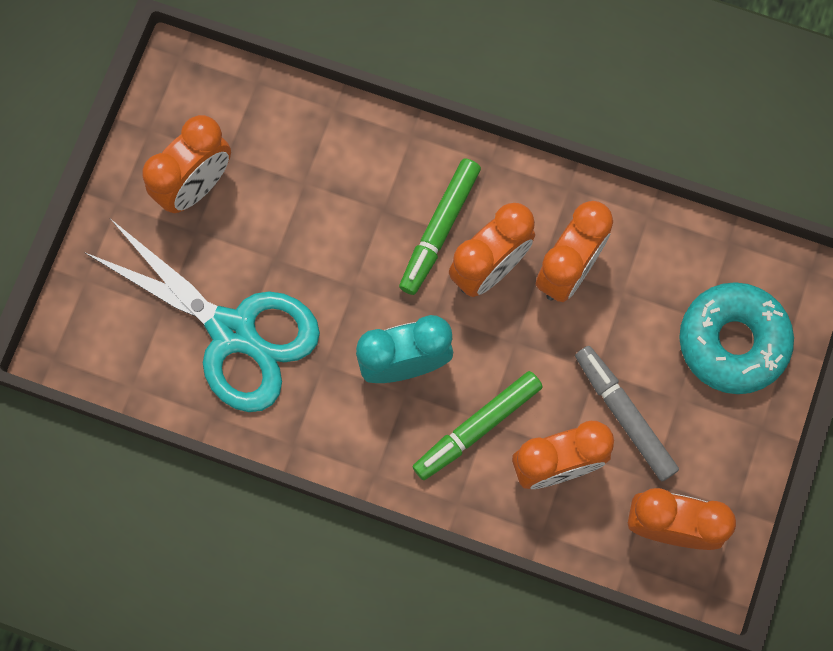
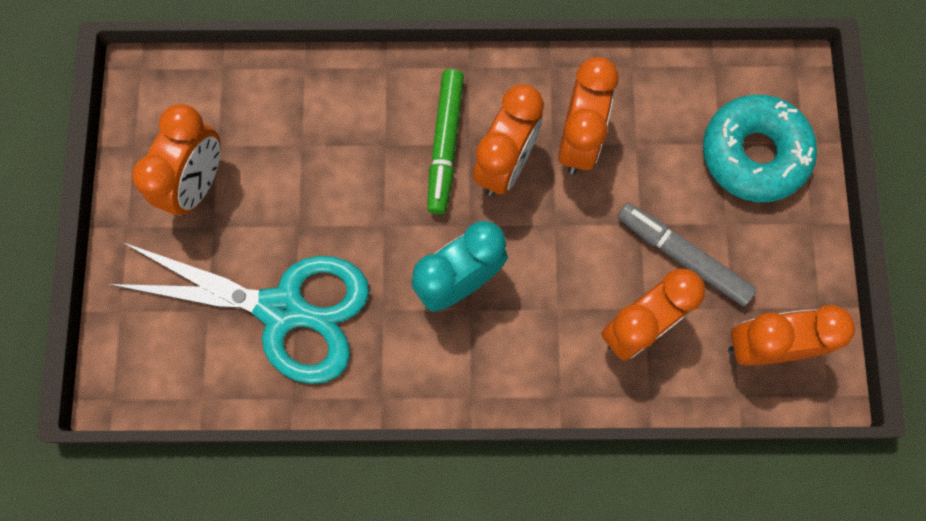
camera: 20 degrees left, 0 degrees up
green marker [412,371,543,480] -> none

